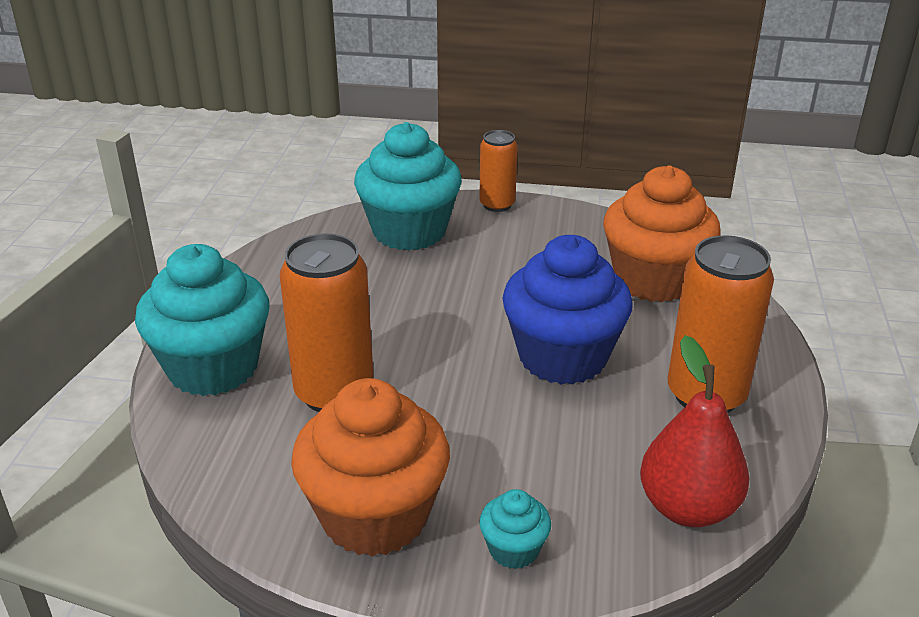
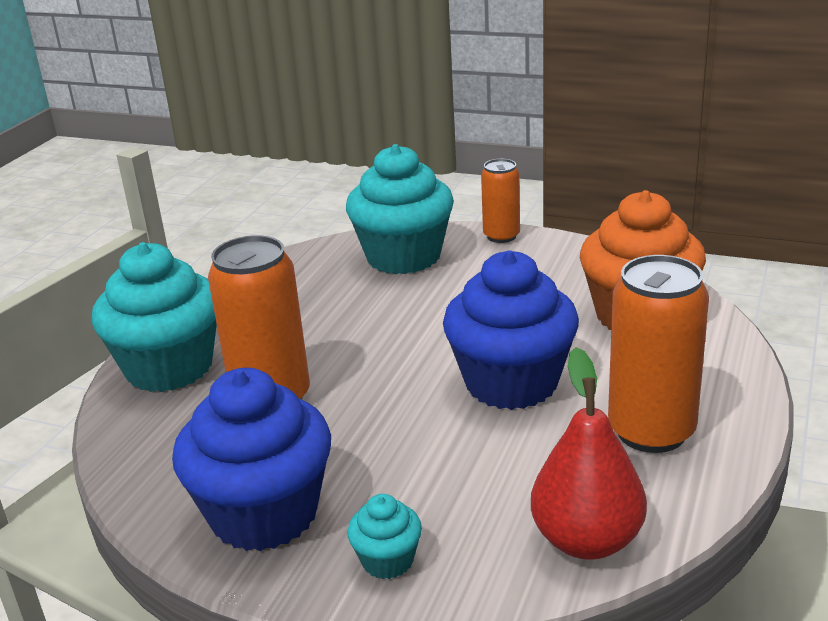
camera: 15 degrees right, 5 degrees down
orange cupcake [291,378,450,557] -> blue cupcake [172,368,331,551]

